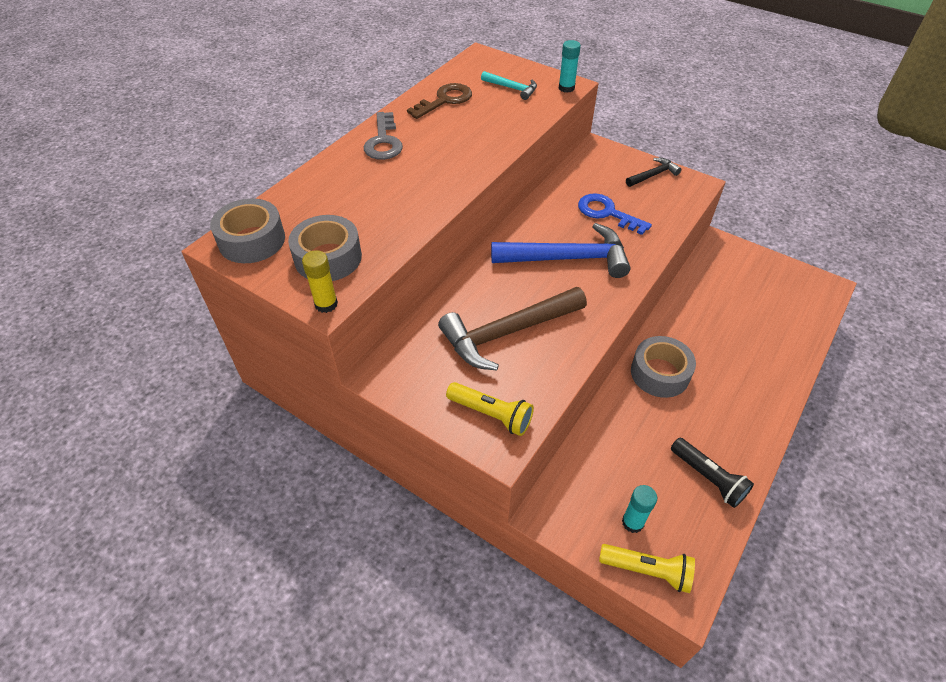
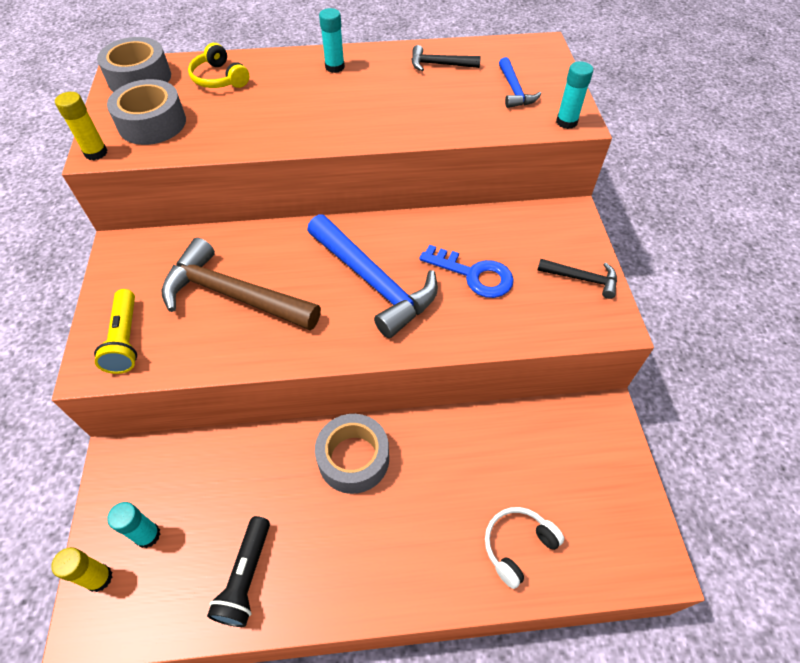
camera: 50 degrees right, 5 degrees up
grey key [364,112,403,160] -> turquoise glue stick [319,8,345,73]
brown key [407,83,472,119] -> black hammer [411,45,481,71]
turquoise hammer [481,71,537,100] -> blue hammer [499,57,541,108]
blue key [578,193,652,235] -> blue key turned 120 degrees clockwise [419,245,514,298]
yellow flashlight [599,544,695,593] -> yellow glue stick [51,547,112,592]
none -> yellow headphones [188,43,249,88]
none -> white headphones [485,507,564,589]

